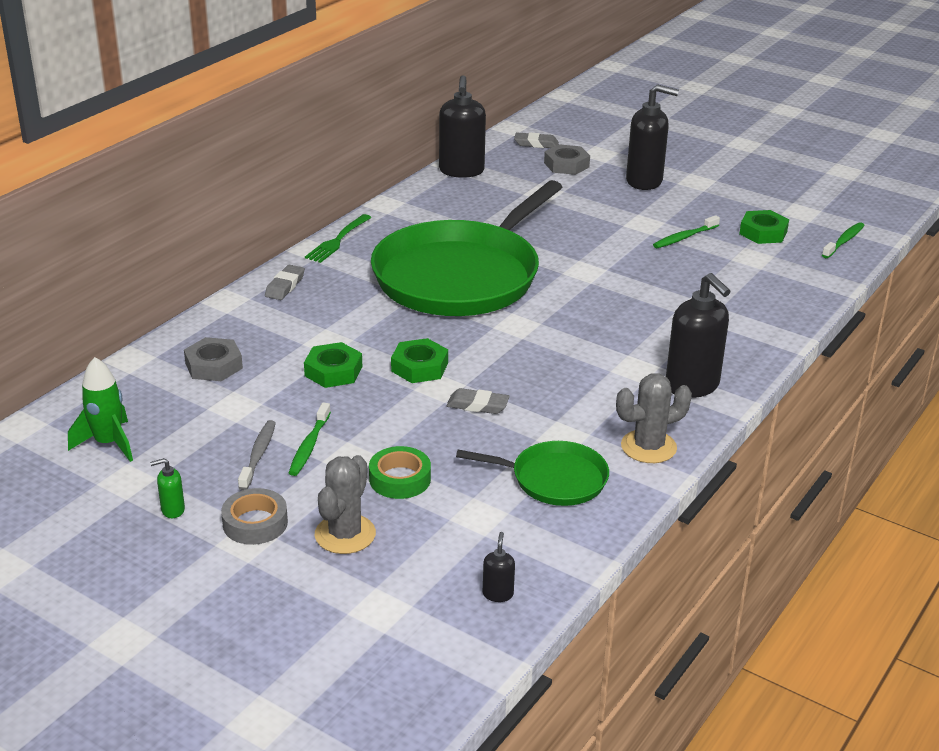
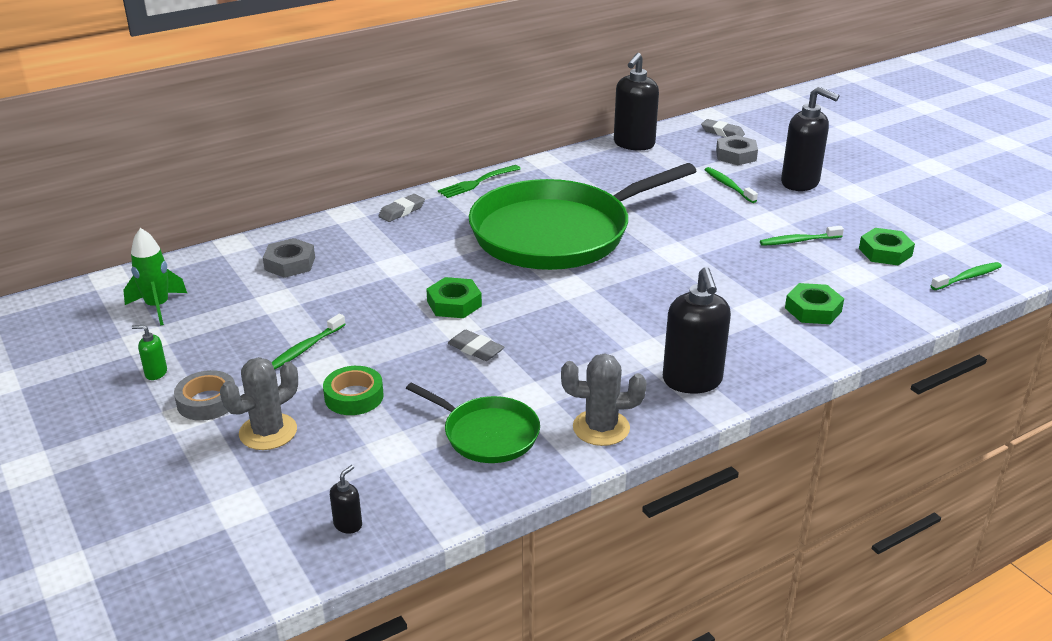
camera: 25 degrees right, 0 degrees up
grey toothbrush [238,420,276,490] -> none
green nut [304,342,362,388] -> green nut moved to [785,283,844,324]
none -> green toothbrush [705,167,758,203]

